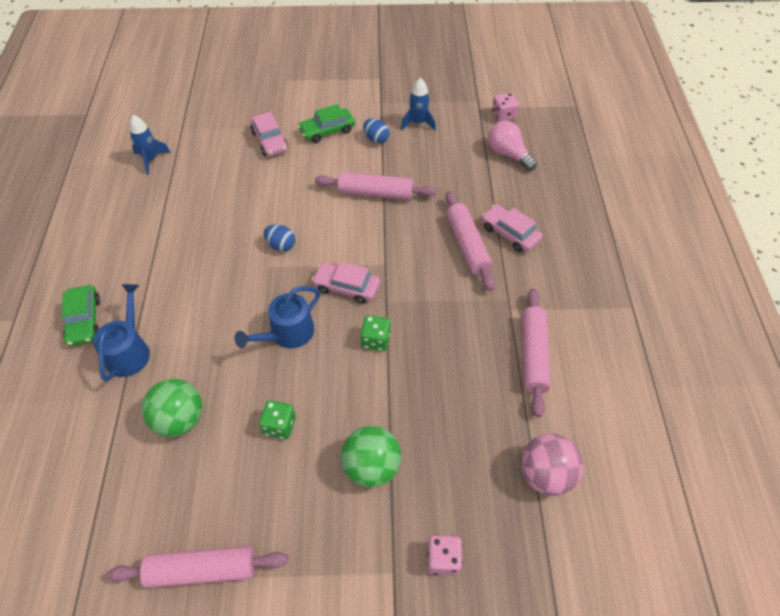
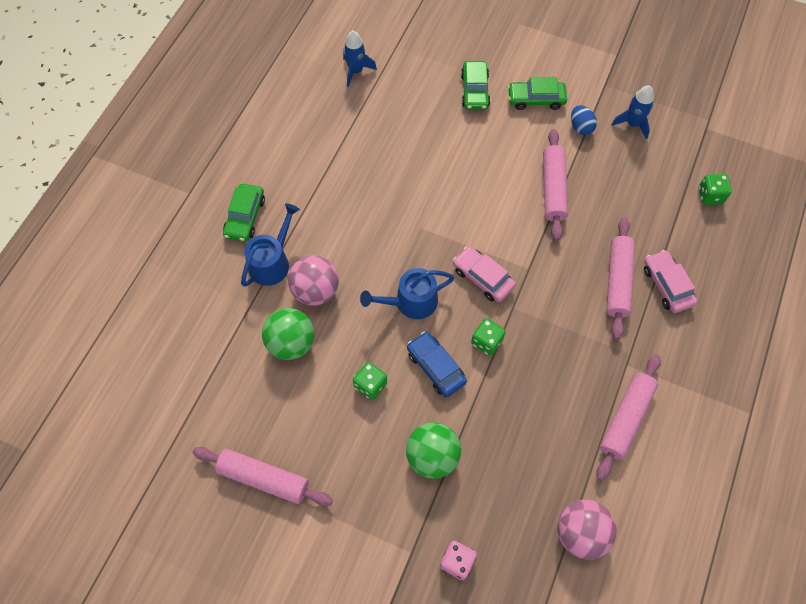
camera: 25 degrees right, 10 degrees up
pink car [250,112,288,157] -> green car [461,61,490,110]
blue egg [264,224,295,251] -> none
pink rolling pin [315,172,437,200] -> pink rolling pin turned 60 degrees clockwise [543,129,568,241]
pink light bulb [488,121,537,171] -> green dice [699,174,731,205]
pink dice [492,93,519,122] -> none
none -> pink ball [288,255,339,306]
none -> blue car [407,332,467,397]

